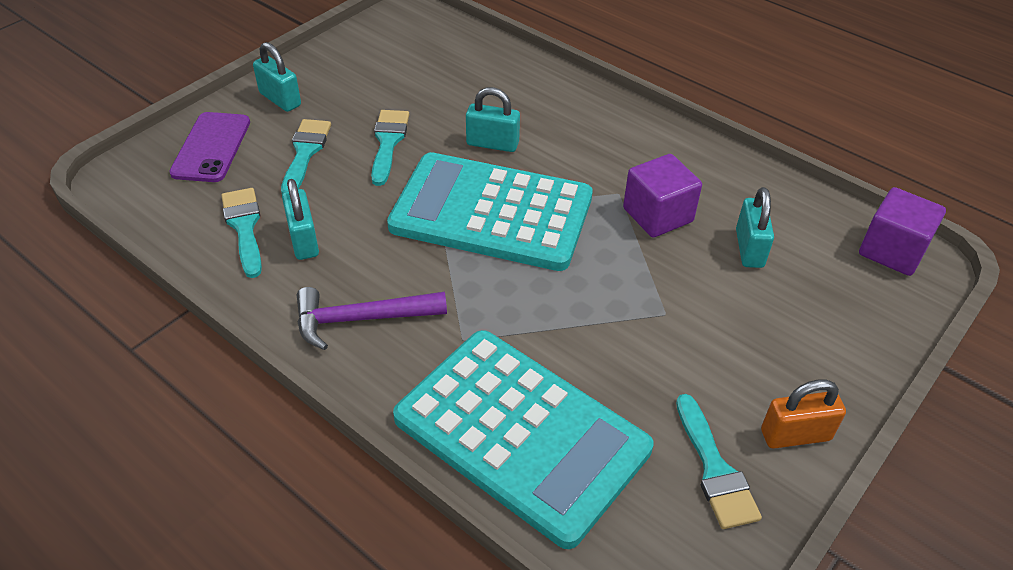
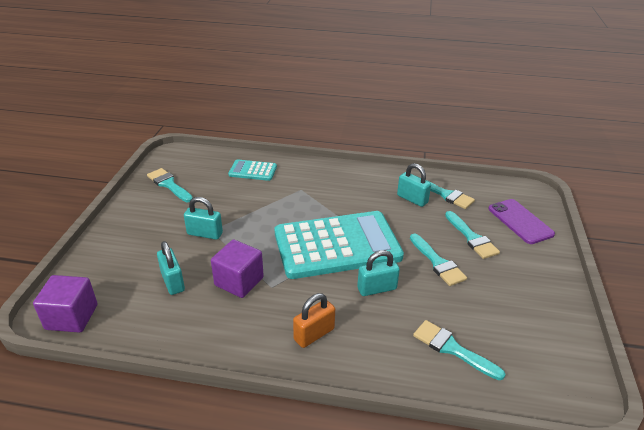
camera: 150 degrees right, 10 degrees down
turquoise padlock [253,42,301,112] -> turquoise padlock moved to [184,197,223,240]
purple hammer [297,287,447,350] -> none
turquoise calculator [393,330,654,549] -> turquoise calculator [228,159,277,181], size x0.45
orange padlock [761,379,846,449] -> orange padlock moved to [293,293,335,348]
none -> turquoise brush [413,320,506,380]

